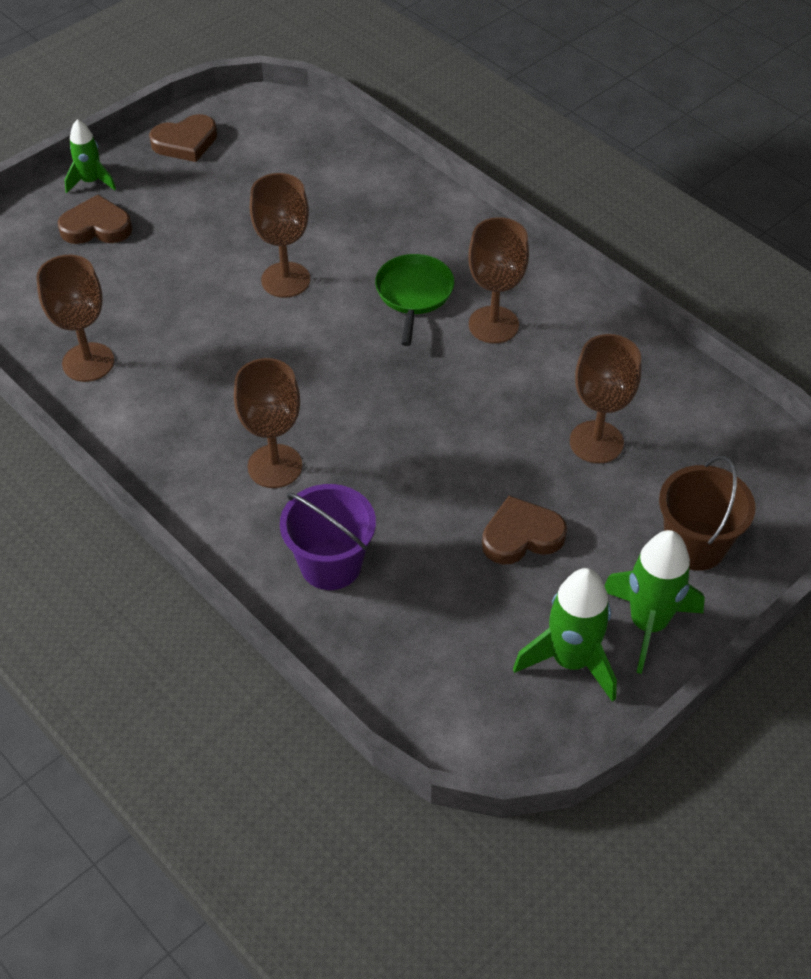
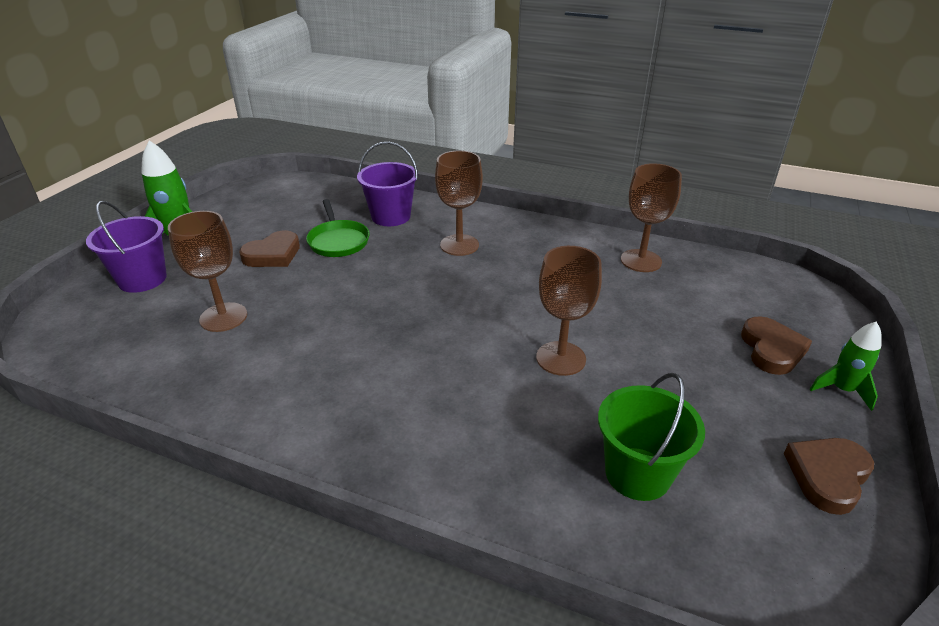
camera: 155 degrees right, 15 degrees down
brown heart [58,195,132,244] -> brown heart turned 60 degrees counterclockwise [741,316,812,375]
green pan [375,254,454,346] -> green pan moved to [306,199,370,257]
brown goblet [468,217,529,343] -> none
green rocket [513,568,617,702] -> none
brown bucket [659,456,756,570] -> purple bucket [86,201,167,293]
none -> green bucket [598,373,705,501]

